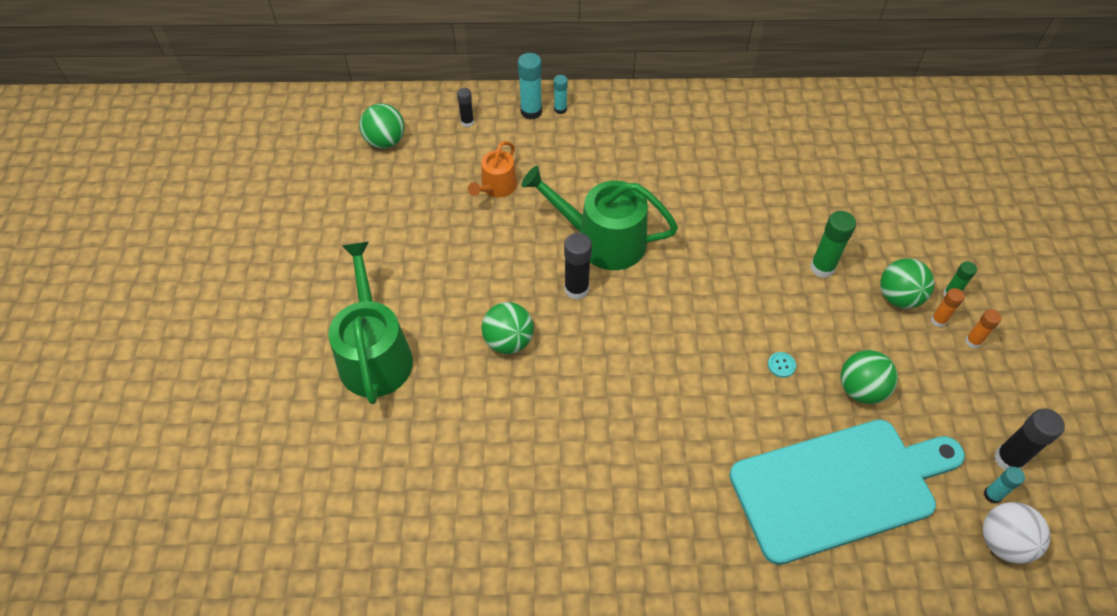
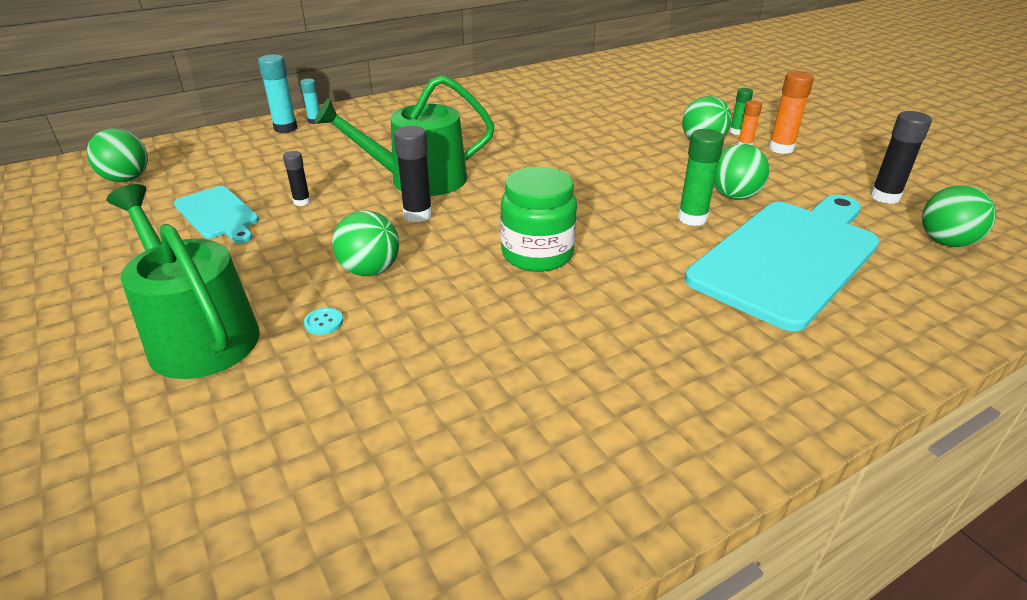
camera: 30 degrees left, 20 degrees down
black glue stick [457,88,474,127] -> black glue stick moved to [283,151,311,206]
orange watering can [468,141,517,198] -> none
turquoise button [768,352,796,378] -> turquoise button moved to [304,308,343,335]
green glue stick [810,211,856,278] -> green glue stick moved to [678,129,724,226]
orange glue stick [965,309,1001,348] -> orange glue stick [769,71,814,154], size x1.66
white ball [983,502,1050,564] -> green ball [922,185,996,247]
turquoise glue stick [984,467,1025,504] -> none
none -> turquoise cutting board [174,186,259,244]
none -> green jar [500,167,577,272]

